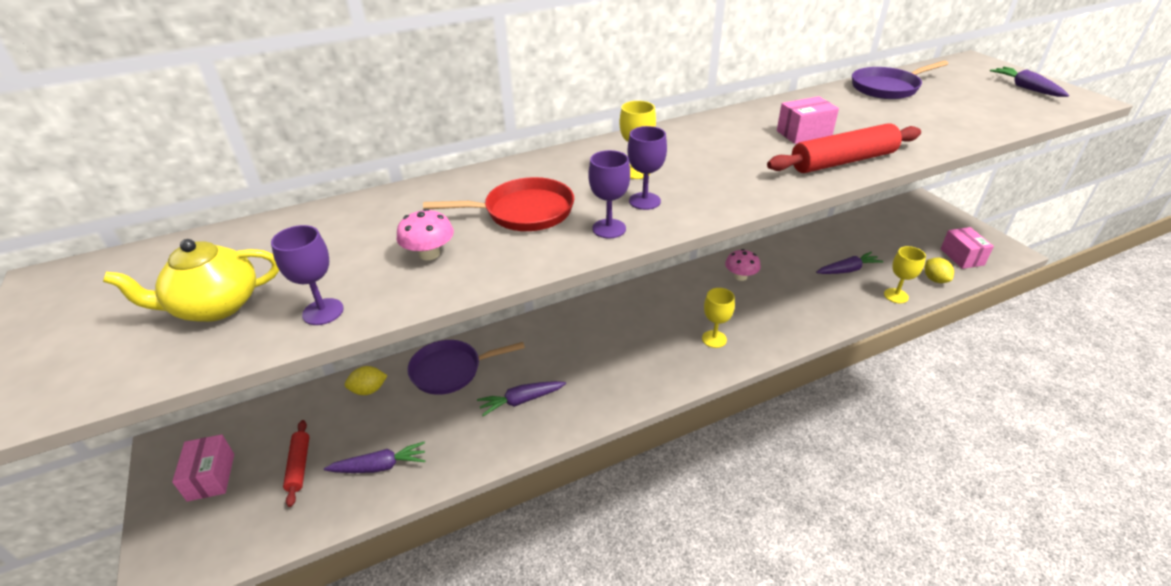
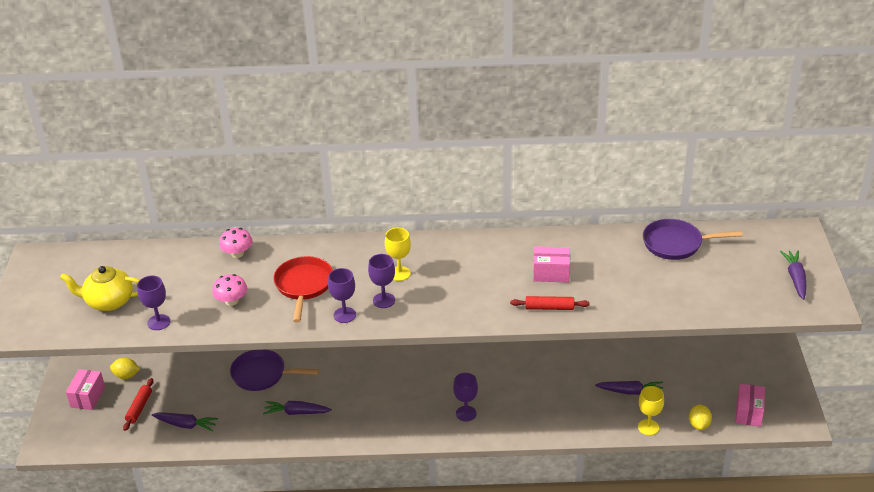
camera: 25 degrees right, 0 degrees up
yellow lemon [345,366,388,395] -> yellow lemon moved to [110,358,140,379]
red pan [423,177,574,231] -> red pan turned 105 degrees counterclockwise [273,256,333,322]
yellow goblet [702,288,735,348] -> purple goblet [453,373,478,422]
pink mushroom [725,249,761,281] -> pink mushroom moved to [219,228,253,258]
red rolling pin [767,123,921,173] -> red rolling pin [510,296,590,310], size x0.56

